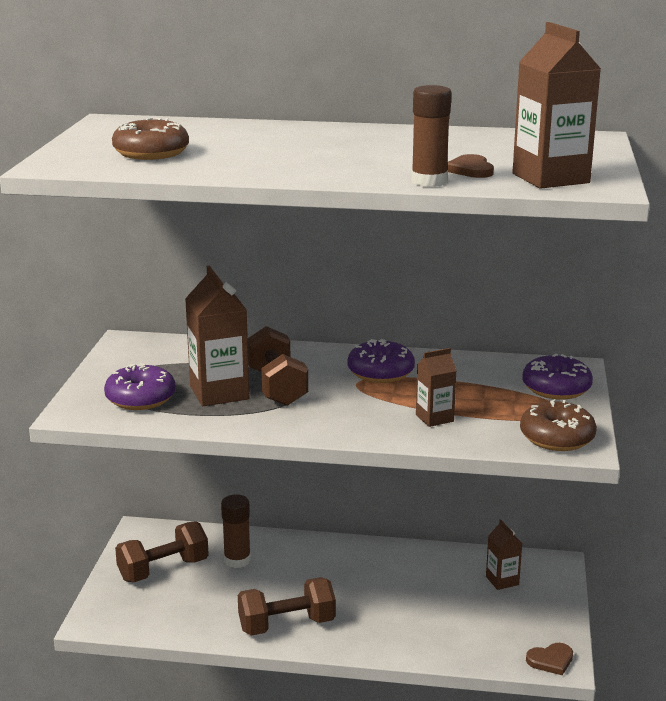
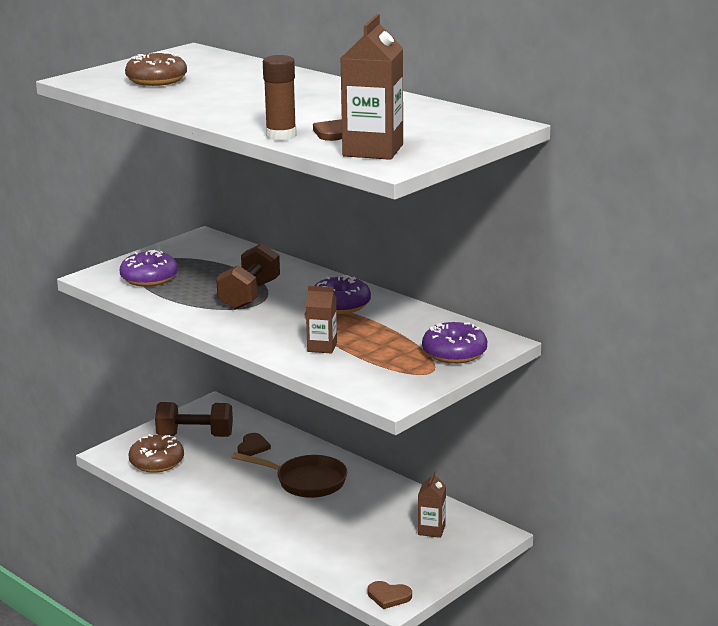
camera: 35 degrees right, 0 degrees up
brown carton [185,265,249,406] -> none
brown glue stick [221,494,251,568] -> brown heart [238,433,271,456]
brown dumbbell [238,577,336,636] -> none
brown donut [520,399,597,451] -> brown donut moved to [128,434,184,473]
none -> brown pan [231,452,347,498]

